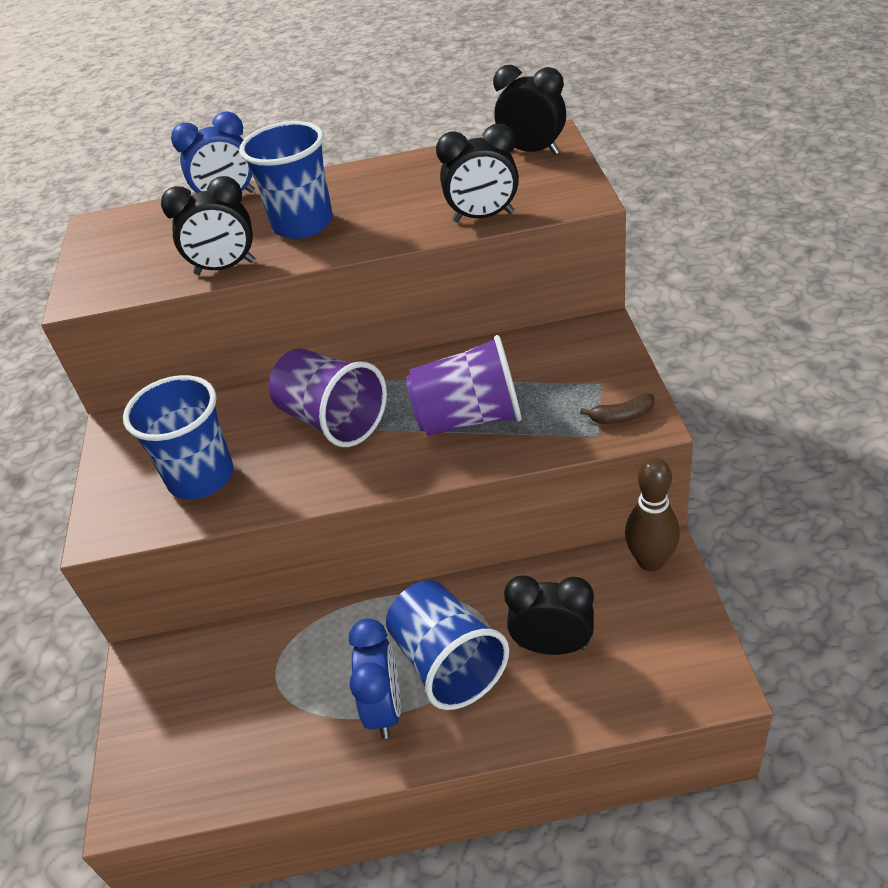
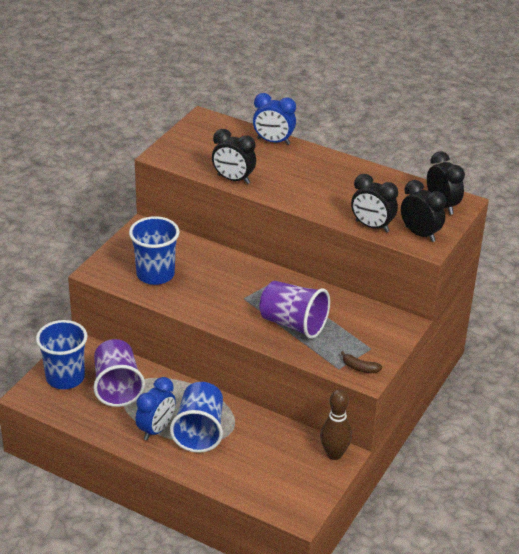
camera: 30 degrees right, 5 degrees down
blue cup [239,121,333,239] -> blue cup moved to [36,320,87,389]
purple cup [269,349,387,447] -> purple cup moved to [94,339,145,407]
black clock [504,575,594,655] -> black clock moved to [401,180,446,242]

